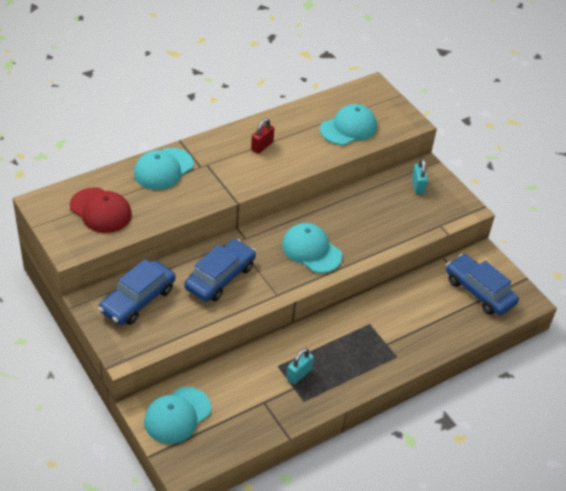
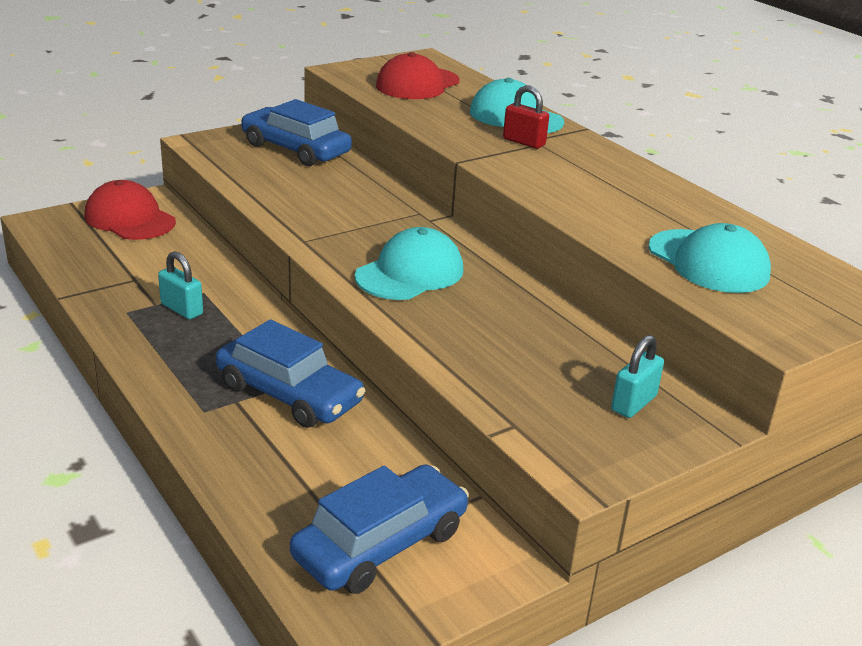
camera: 90 degrees right, 15 degrees down
turquoise cap [144,387,211,444] -> red cap [84,180,176,240]
blue car [184,239,256,302] -> blue car moved to [216,319,365,428]
red padlock [251,118,274,154] -> red padlock moved to [503,85,549,149]
turquoise padlock [412,159,428,194] -> turquoise padlock turned 45 degrees counterclockwise [611,335,664,418]

